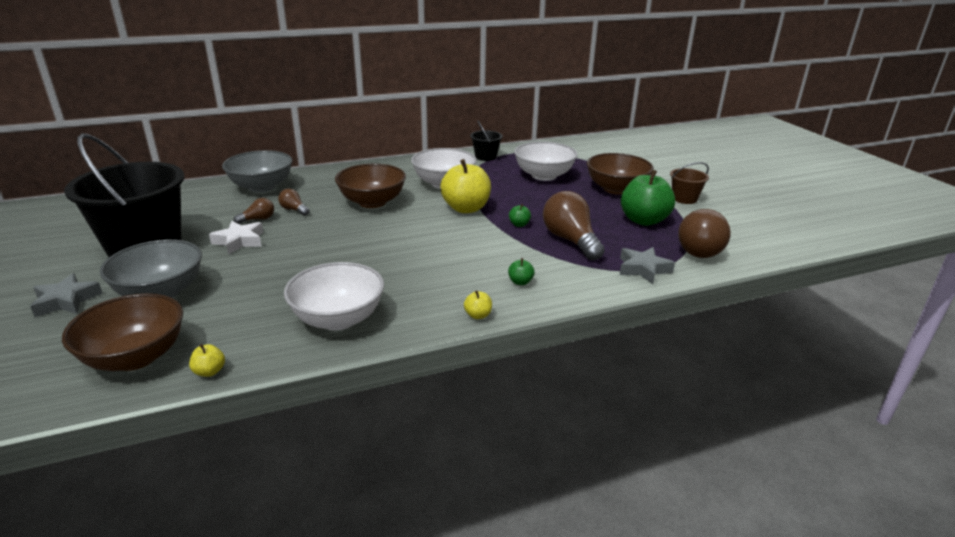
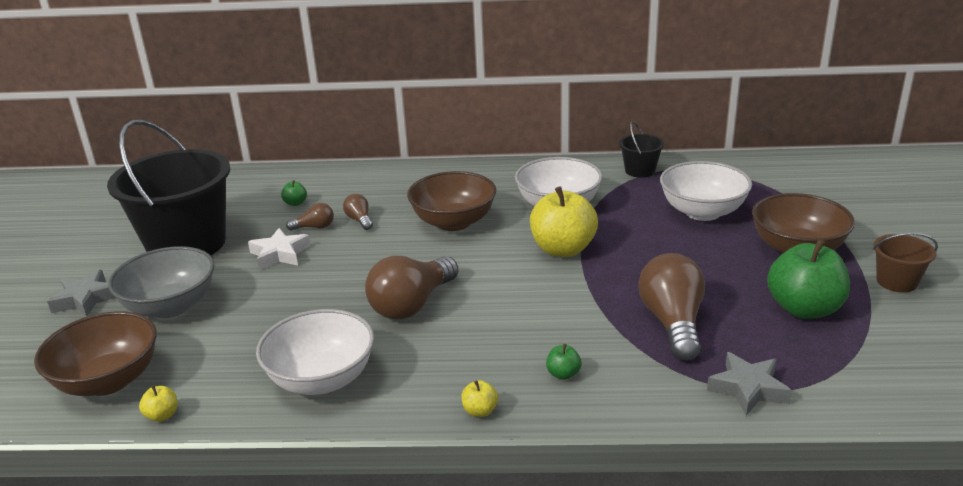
camera: 25 degrees right, 0 degrees up
grey bowl [222,150,292,193] -> none
green apple [509,204,531,227] -> green apple moved to [281,180,307,206]
brown light bulb [678,209,731,258] -> brown light bulb moved to [365,256,458,319]

